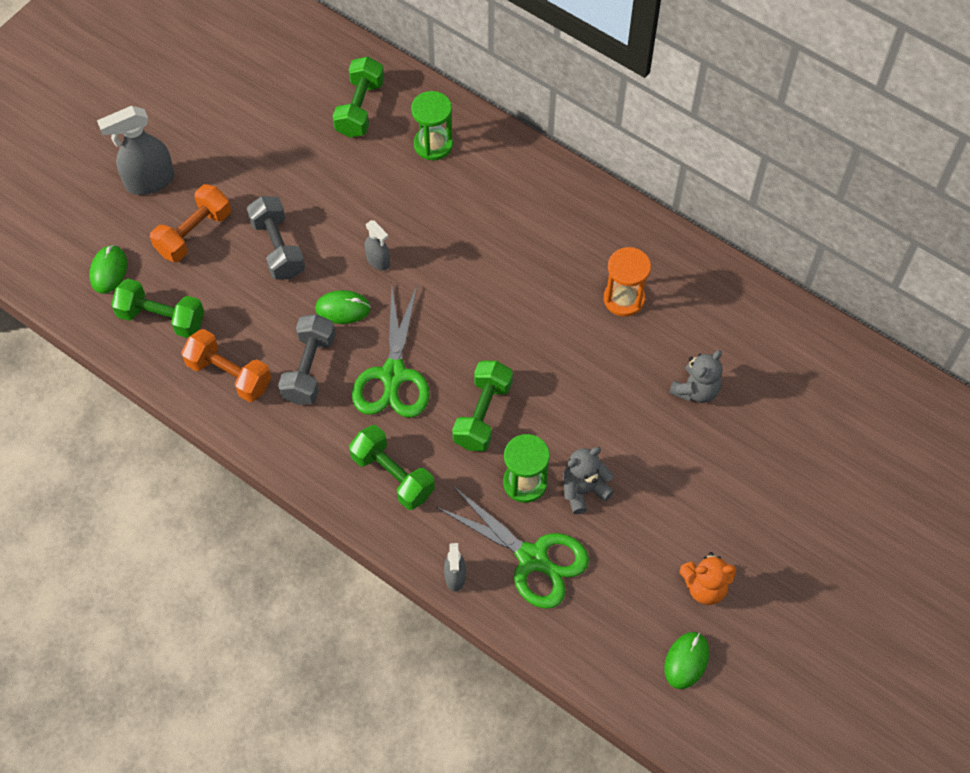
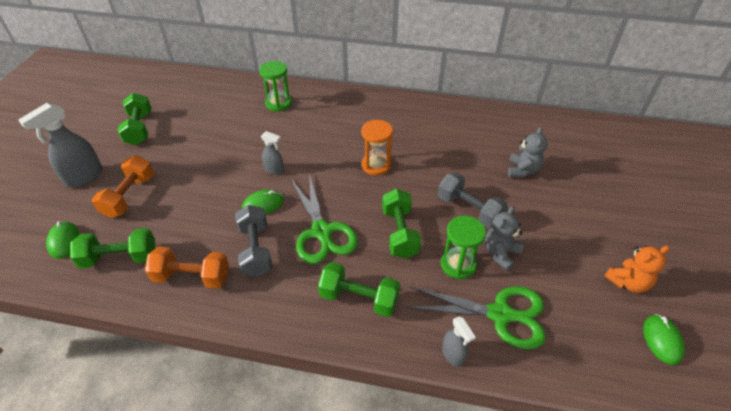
camera: 25 degrees left, 15 degrees down
grey dumbbell [247,196,305,279] -> grey dumbbell moved to [438,173,508,228]
green dumbbell [333,56,384,138] -> green dumbbell moved to [118,93,152,145]
orange hourglass [604,247,651,317] -> orange hourglass moved to [361,120,393,176]

